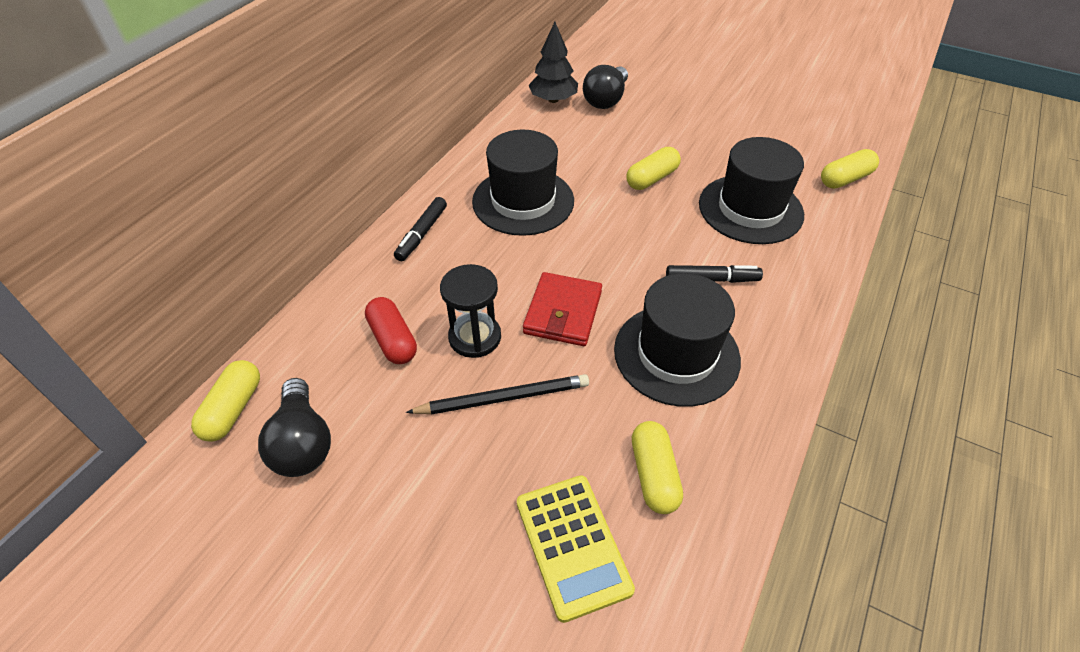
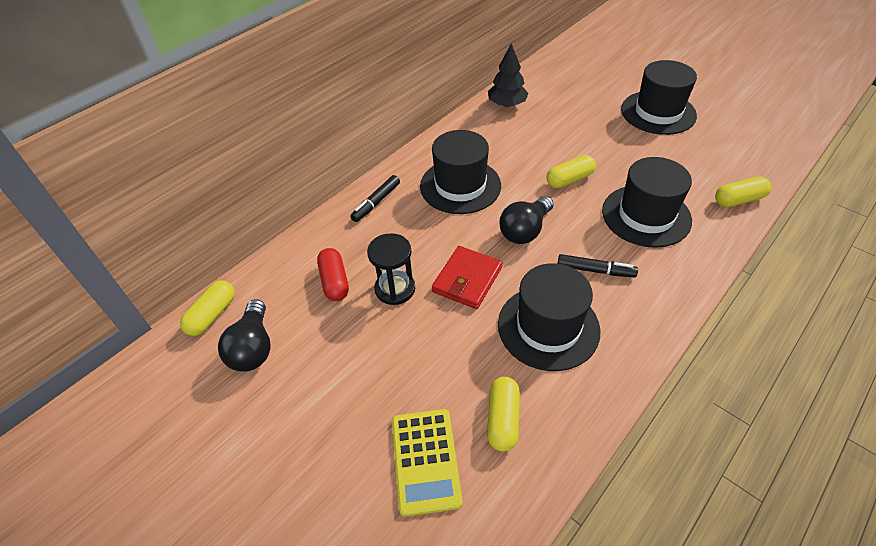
camera: 15 degrees right, 0 degrees up
black pencil [406,374,589,414] -> none
black light bulb [583,65,628,109] -> black light bulb moved to [499,196,554,244]
none -> black hat [621,60,697,135]

